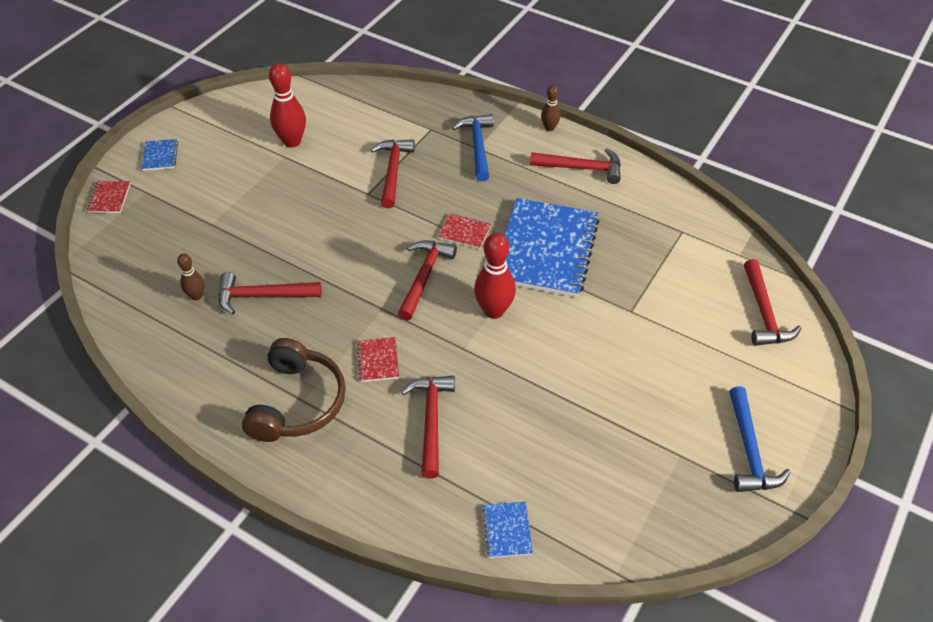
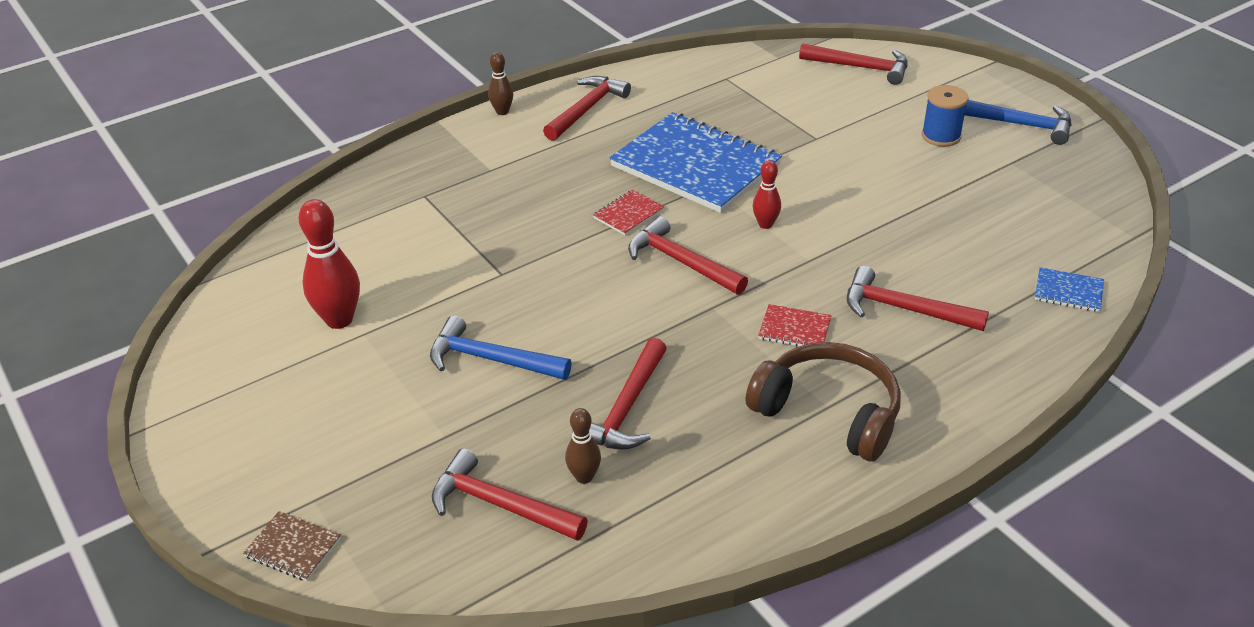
camera: 65 degrees left, 10 degrees down
red notebook [87,181,131,213] -> brown notebook [243,511,341,581]
blue notebook [142,139,178,171] -> none
red hammer [371,139,415,208] -> red hammer moved to [432,448,588,541]
blue hammer [452,114,494,181] -> blue hammer moved to [430,315,572,380]
red bowling pin [474,233,516,319] -> red bowling pin [753,160,781,229], size x0.57
none -> blue spool [922,85,968,147]

